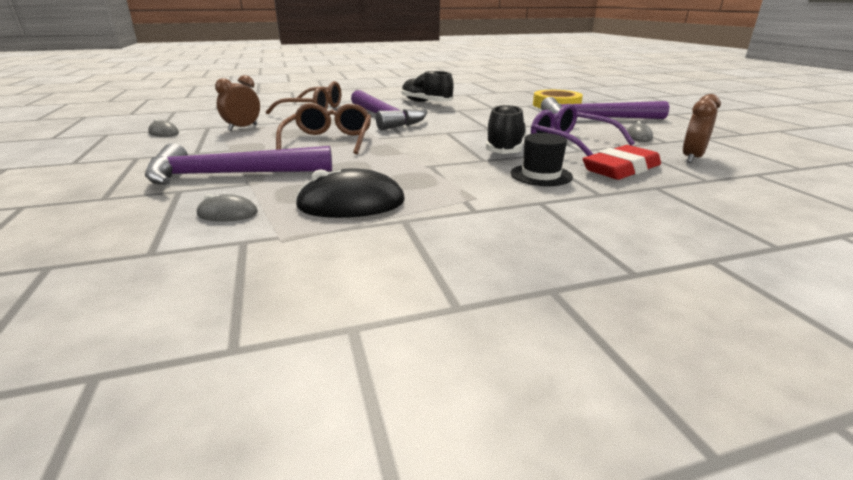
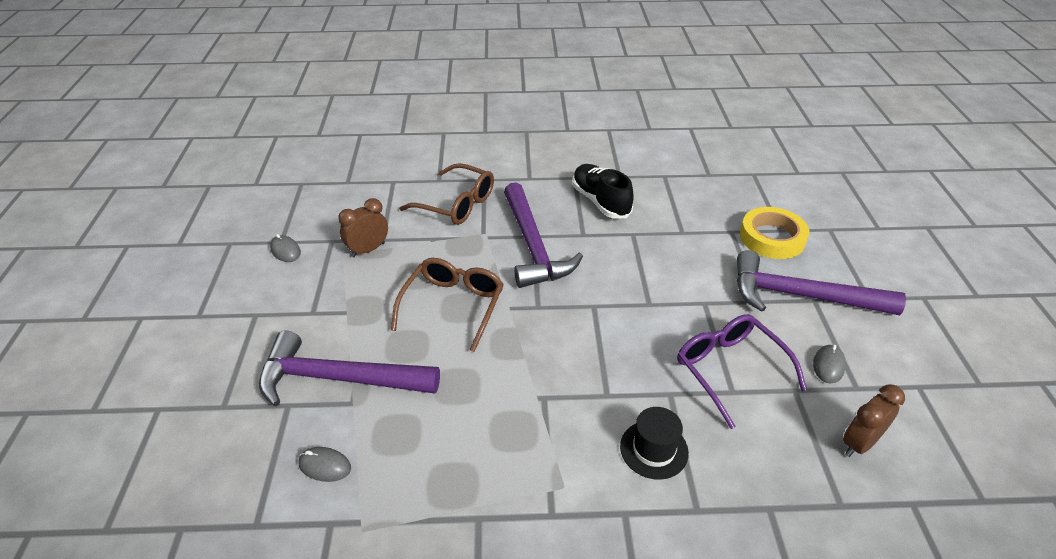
camera: 15 degrees right, 15 degrees up
black mouse [295,168,405,218] -> none
black shoe [486,104,527,154] -> none
red eraser [583,145,661,180] -> none

